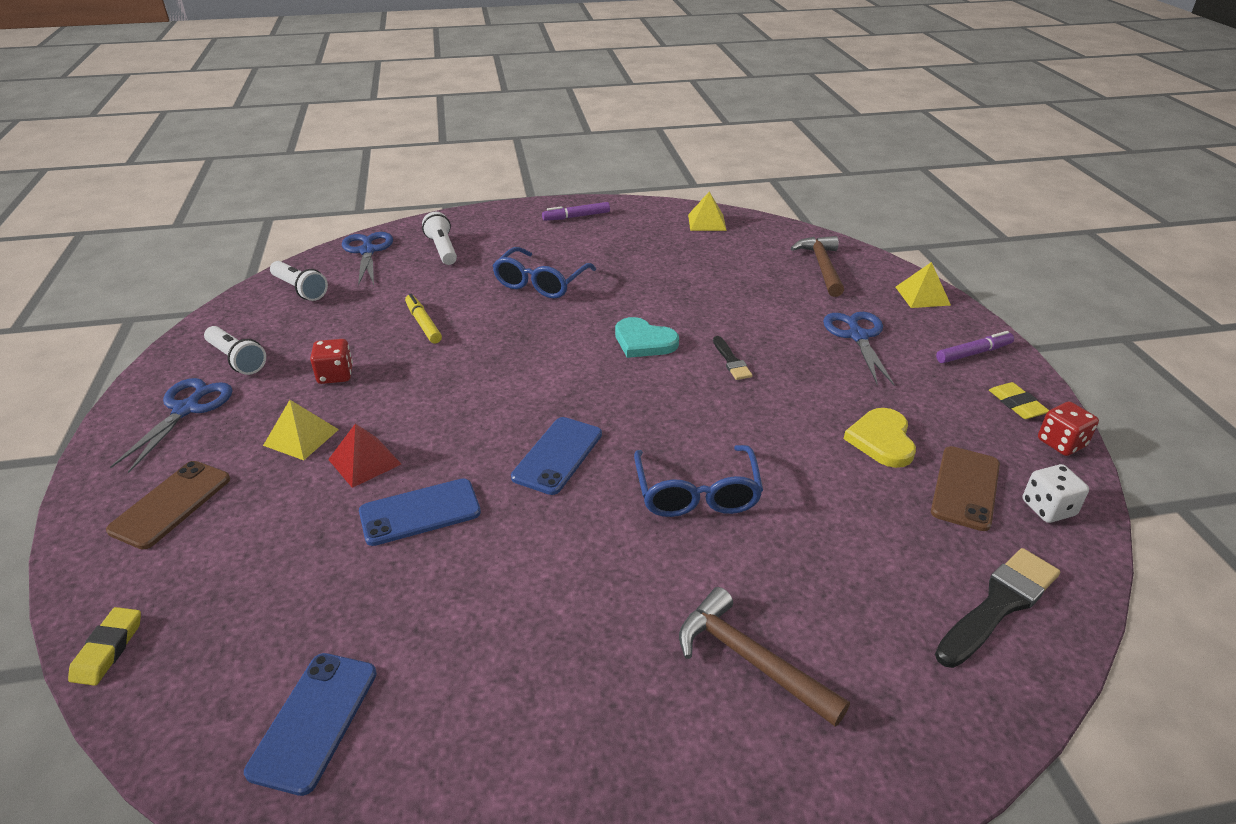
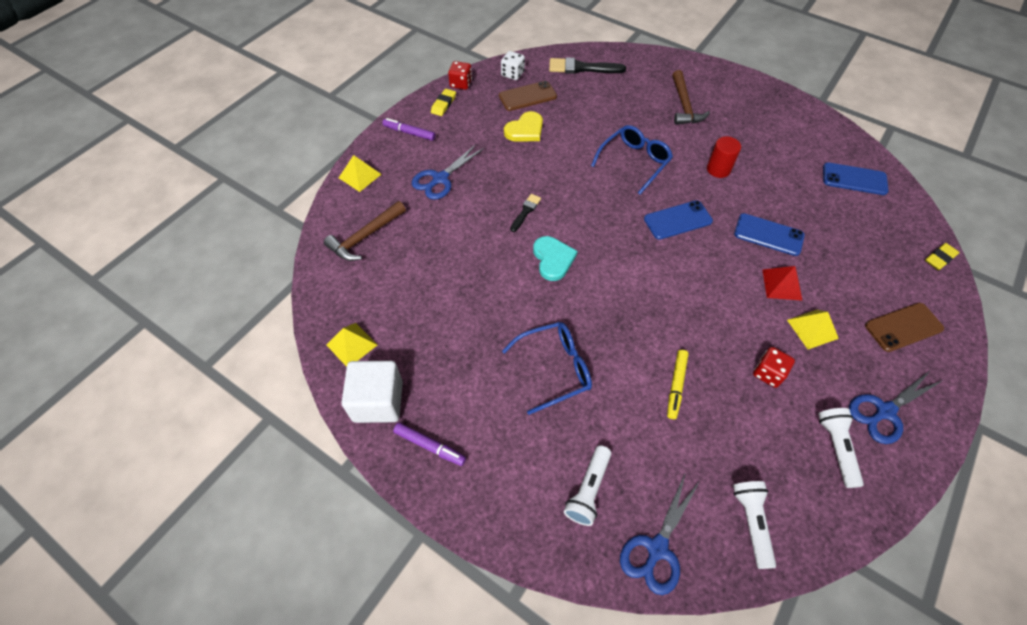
camera: 135 degrees left, 20 degrees up
blue phone [244,653,377,796] -> blue phone turned 45 degrees clockwise [823,163,889,195]
none -> white cube [341,361,403,423]
none -> red cylinder [707,136,741,178]

